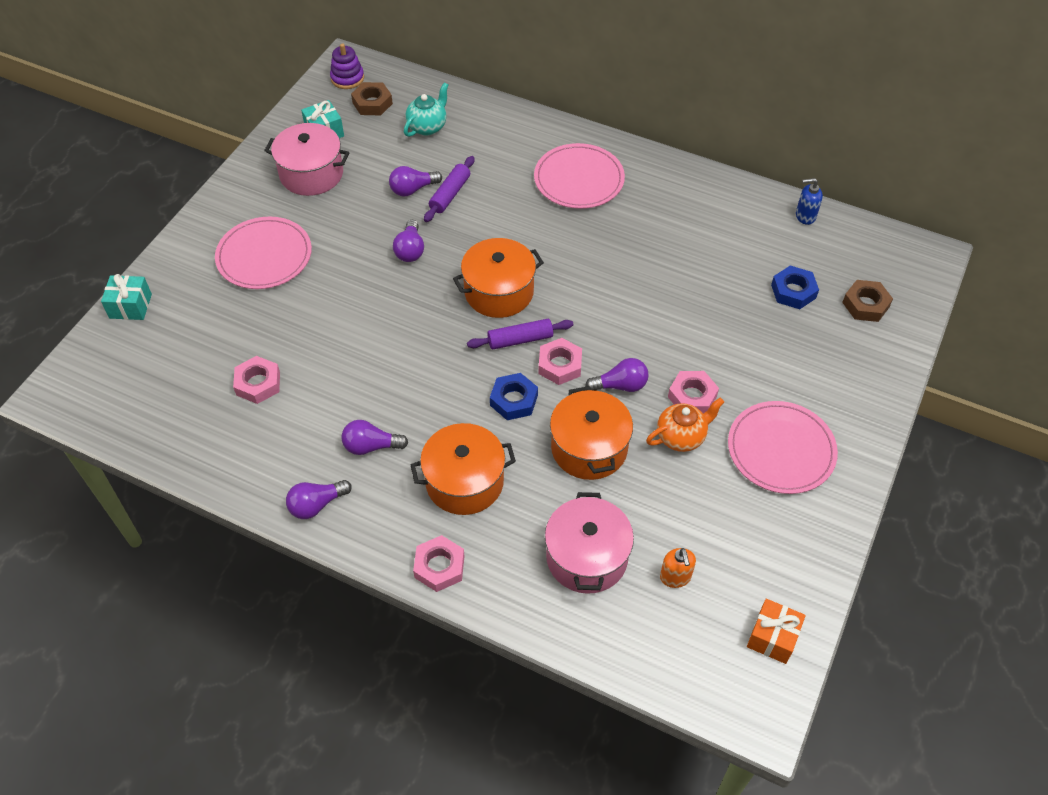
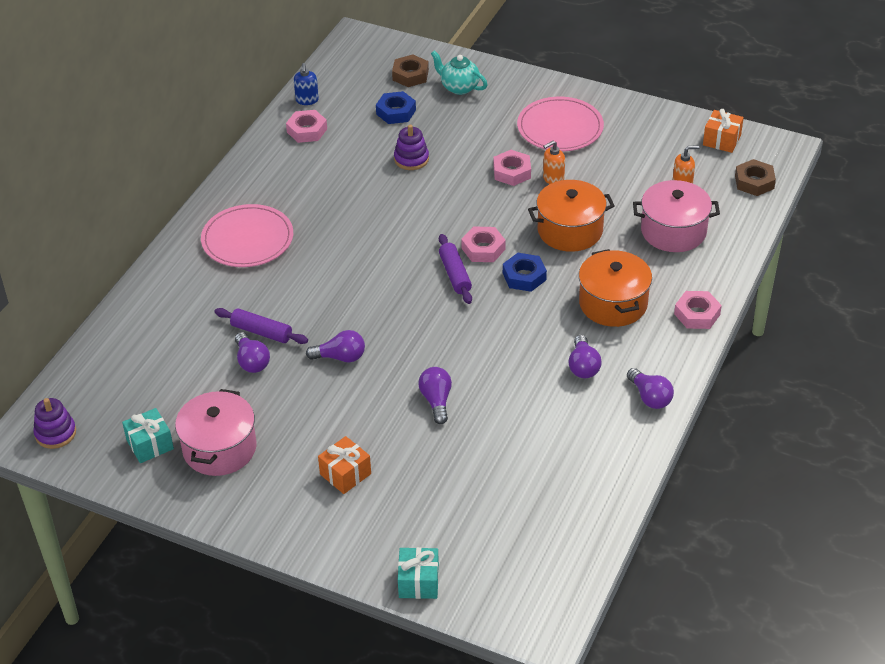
camera: 90 degrees left, 10 degrees down
pink plate [215,216,312,289] -> orange gift [318,436,371,494]
pink nut [233,356,280,404] -> pink nut moved to [286,110,327,143]
brown nut [351,82,393,116] -> brown nut moved to [735,159,776,196]
turquoise teapot [404,83,448,137] -> turquoise teapot moved to [431,50,488,95]
orange pot [453,238,544,318] -> none
purple light bulb [585,358,649,392] -> purple light bulb moved to [418,367,452,424]
orange teapot [646,398,724,452] -> orange soap dispenser [543,141,565,184]
none -> purple stacking toy [394,125,429,170]

